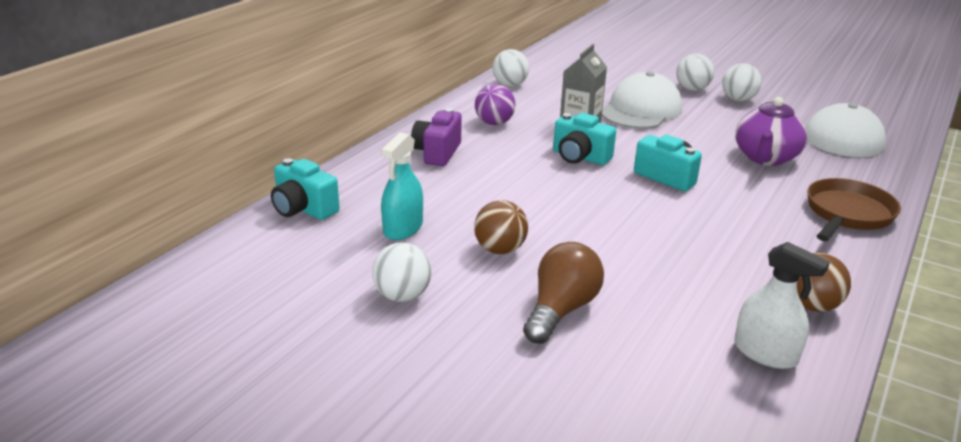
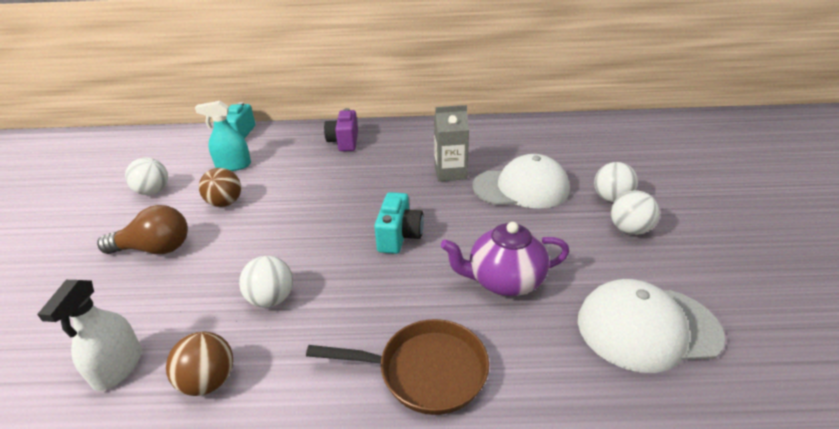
camera: 60 degrees right, 5 degrees up
purple camera [411,108,462,166] -> purple camera turned 75 degrees counterclockwise [324,108,358,151]
purple ball [475,84,516,125] -> none
white ball [493,49,529,87] -> white ball moved to [239,256,293,308]
turquoise camera [553,113,616,165] -> none

